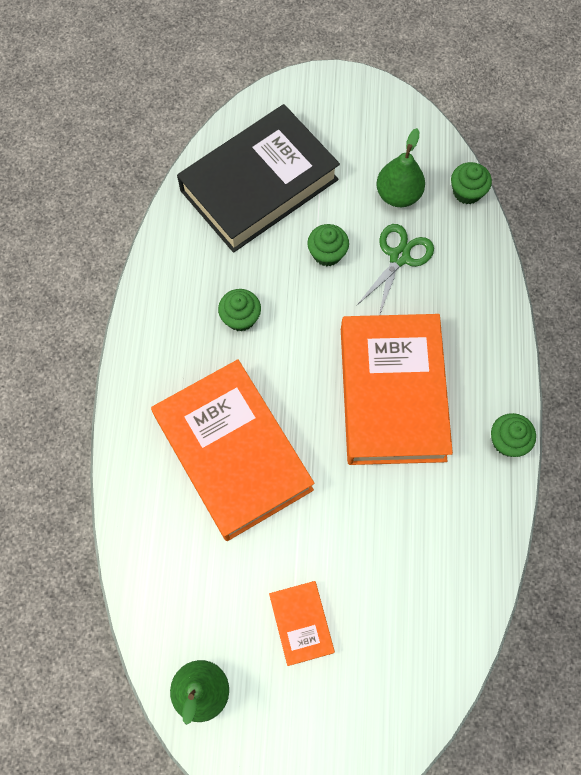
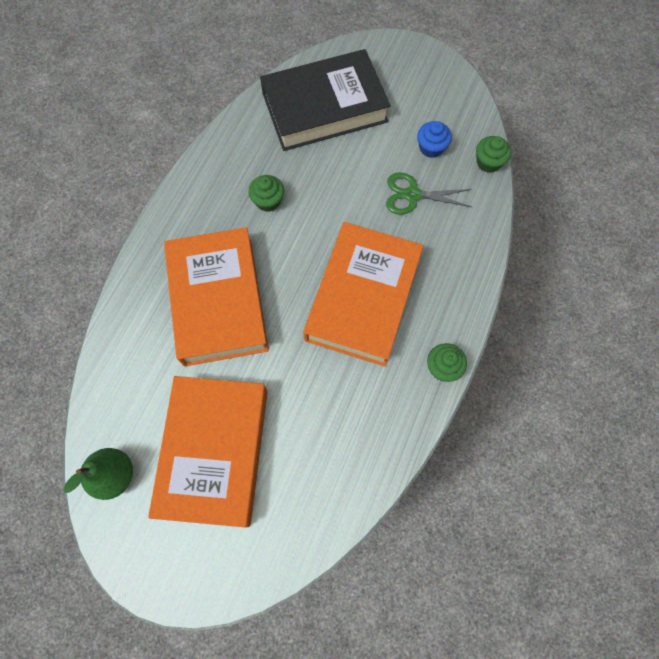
camera: 20 degrees right, 0 degrees up
orange book [269,581,335,666] -> orange book [148,376,267,527], size x2.21
green cupcake [307,224,349,266] -> none
green scissors [356,224,434,315] -> green scissors turned 135 degrees counterclockwise [386,172,472,215]
green pear [376,128,425,207] -> blue cupcake [417,121,452,158]

